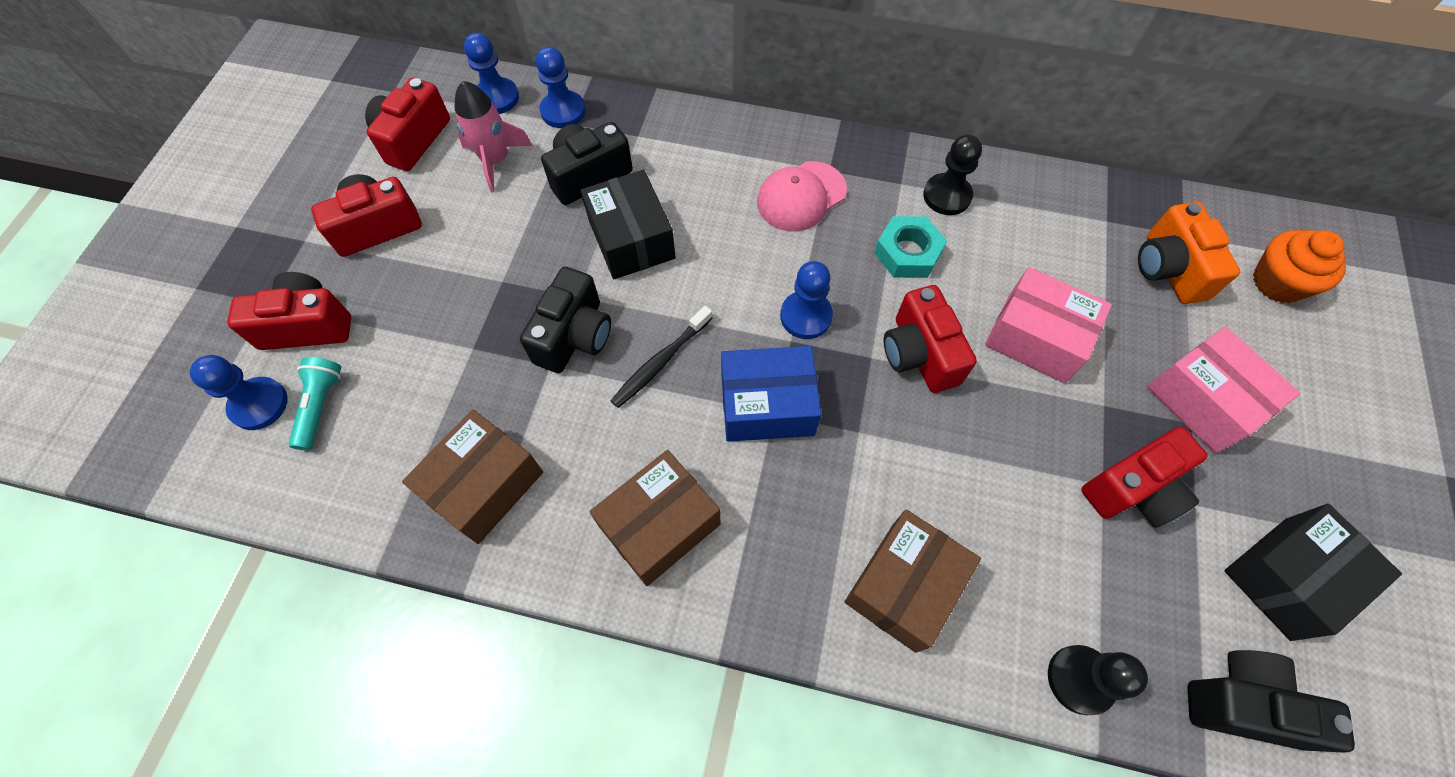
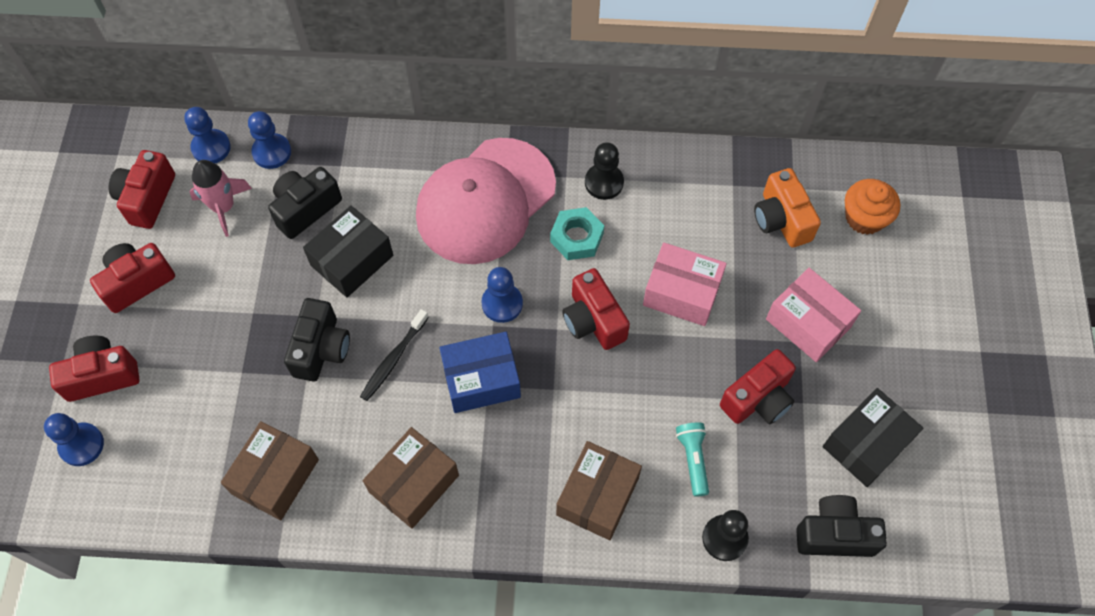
camera: 10 degrees left, 0 degrees up
turquoise flashlight [289,357,341,450] -> turquoise flashlight moved to [676,422,709,497]
black box [580,170,676,279] -> black box turned 75 degrees clockwise [303,205,393,298]
pink cap [757,161,847,231] -> pink cap [416,138,556,264], size x1.93

